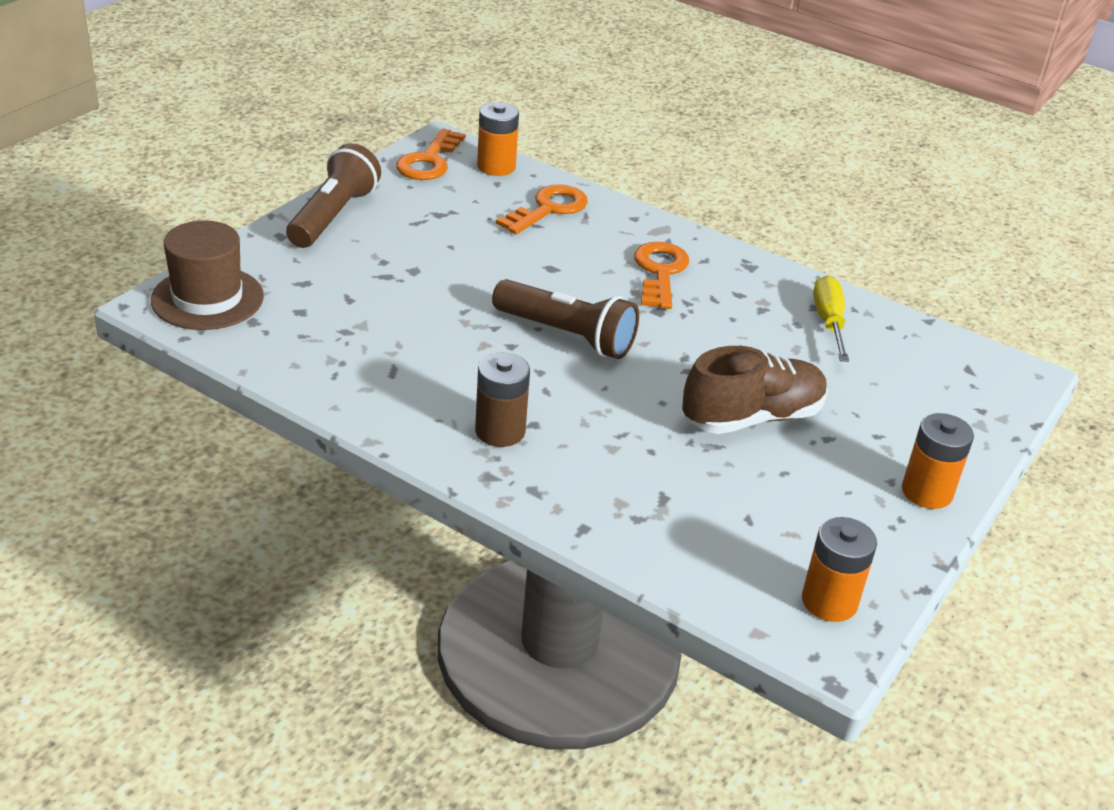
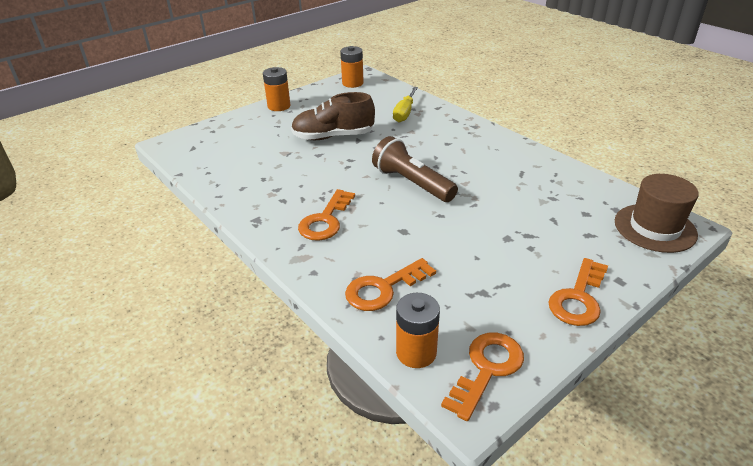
camera: 160 degrees left, 0 degrees up
brown flashlight [286,143,381,248] -> orange key [549,258,608,326]
brown battery [475,352,530,447] -> none
yellow screwdriver [813,275,849,362] -> yellow screwdriver moved to [393,87,418,123]

